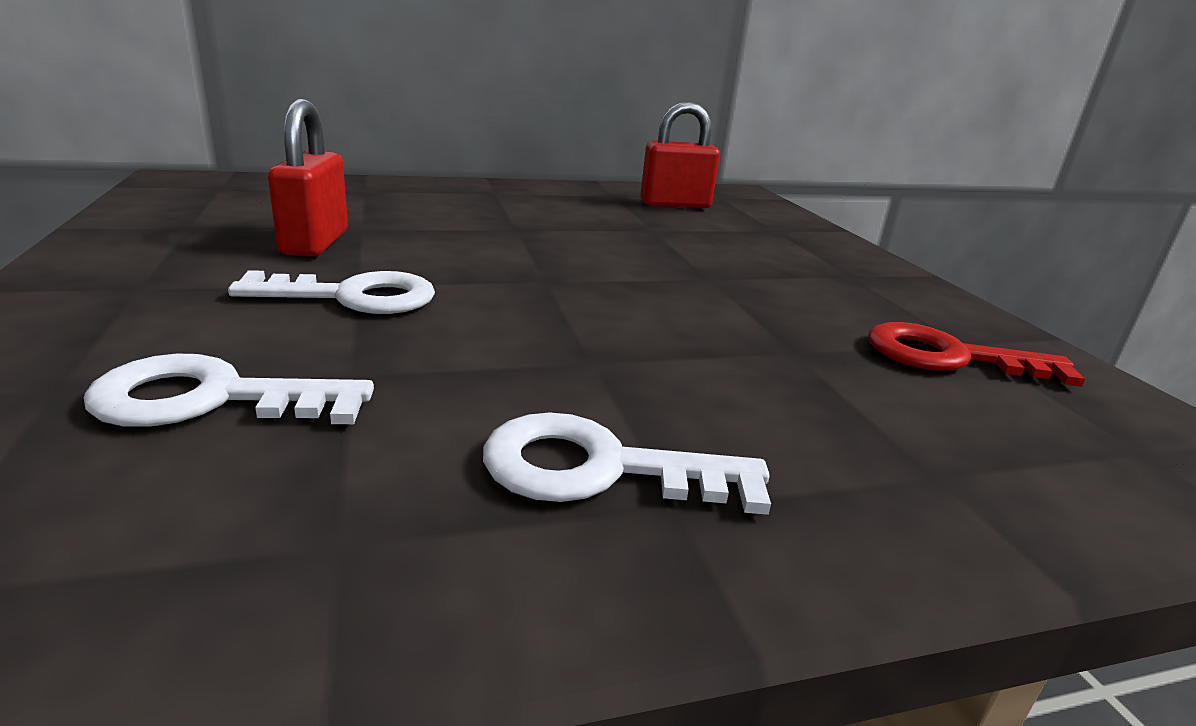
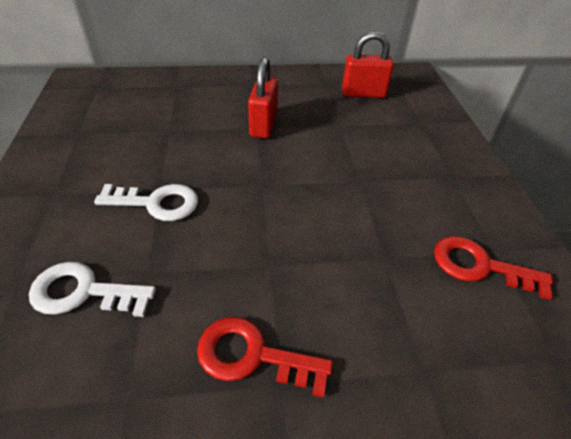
camera: 10 degrees right, 20 degrees up
red padlock [268,99,348,257] -> red padlock moved to [248,57,278,139]
white key [483,412,771,515] -> red key [197,317,333,398]

